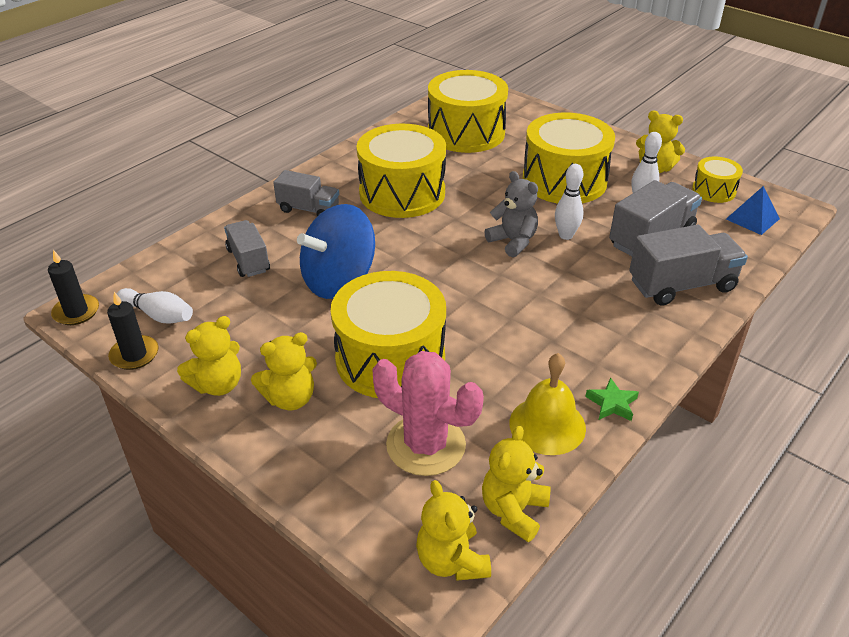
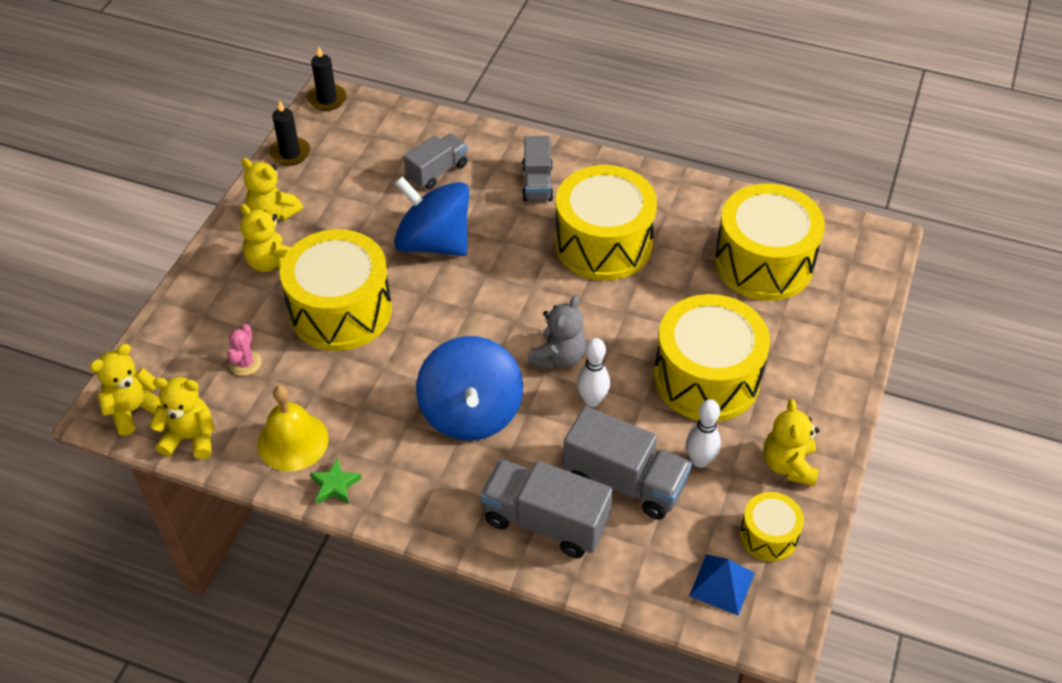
camera: 70 degrees right, 10 degrees up
white bowling pin [117,288,193,324] -> none
pink cactus [372,351,484,476] -> pink cactus [227,324,262,376], size x0.47
grey truck [629,225,748,306] -> grey truck turned 150 degrees clockwise [480,459,613,558]
none -> blue spinning top [416,336,523,440]

